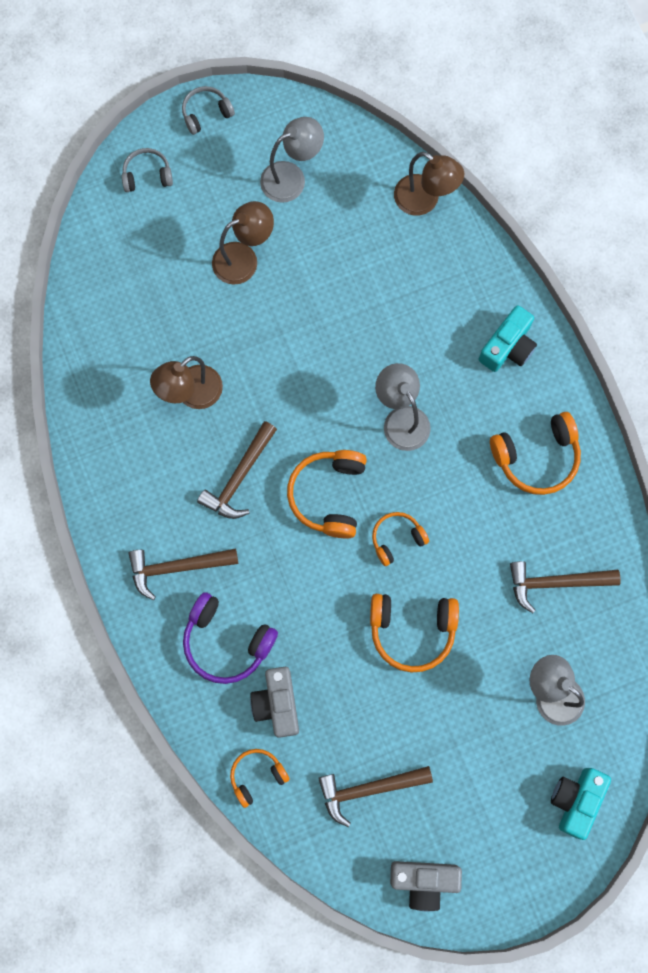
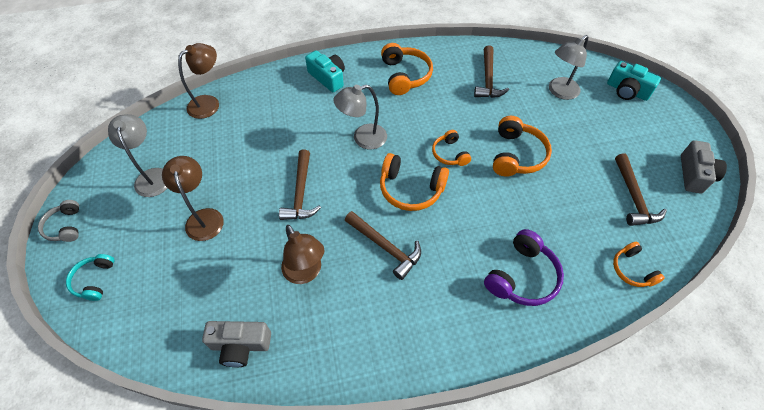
camera: 80 degrees left, 20 degrees down
grey headphones [122,148,173,192] -> turquoise headphones [66,254,115,301]
brown hammer [129,548,238,600] -> brown hammer moved to [279,149,321,220]
grey camera [250,667,299,738] -> grey camera moved to [202,321,271,367]

